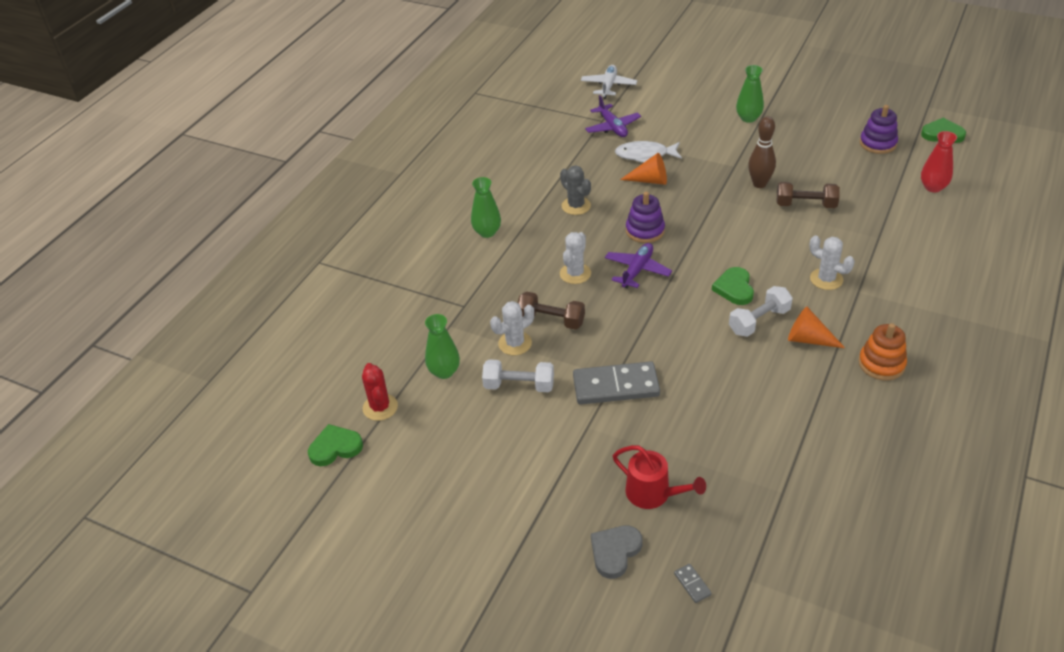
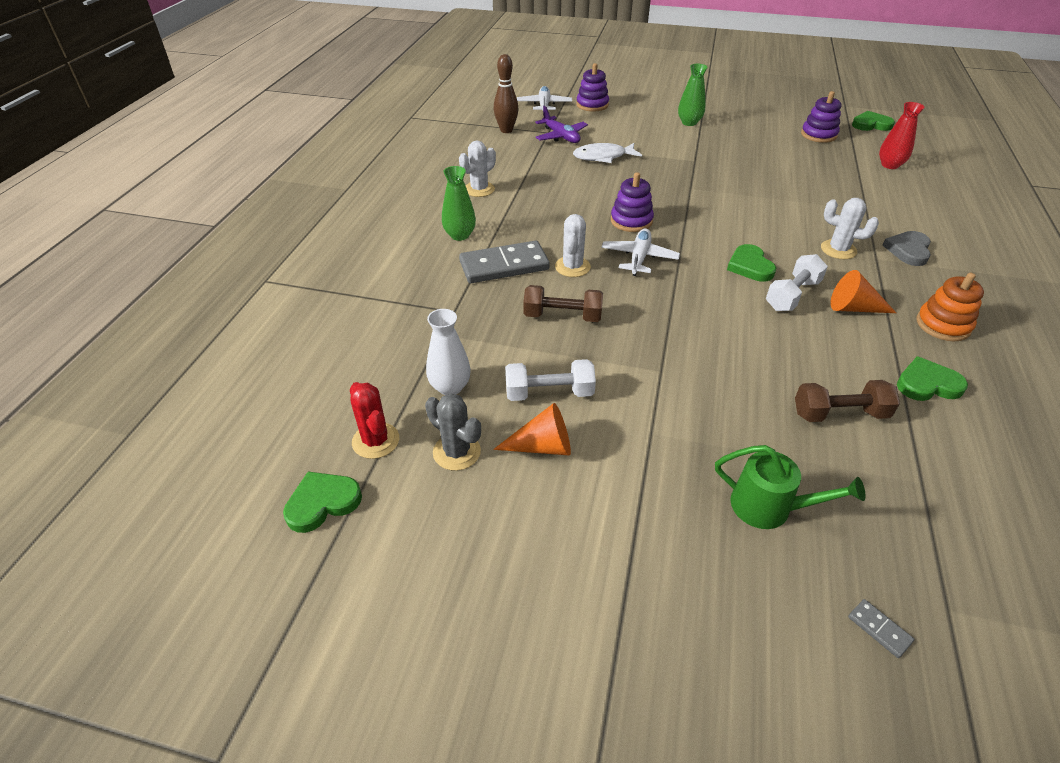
camera: 15 degrees left, 0 degrees up
green vase [425,314,460,379] -> white vase [426,309,471,395]
white cactus [490,301,534,355] -> white cactus moved to [459,141,496,197]
grey cactus [560,165,591,215] -> grey cactus moved to [425,393,481,471]
grey domino [573,361,660,405] -> grey domino moved to [459,240,550,283]
grey heart [591,526,643,579] -> grey heart moved to [882,231,931,266]
purple plane [605,243,672,288] -> white plane [601,228,680,276]
red watering can [613,445,706,509] -> green watering can [715,445,865,529]
orange cone [620,153,667,185] -> orange cone moved to [493,403,571,455]
brown bowling pin [748,116,776,188] -> brown bowling pin moved to [494,54,518,133]
brown dumbbell [777,182,840,208] -> brown dumbbell moved to [795,380,900,422]
none -> purple stacking toy [576,63,609,112]
none -> green heart [897,356,968,401]

